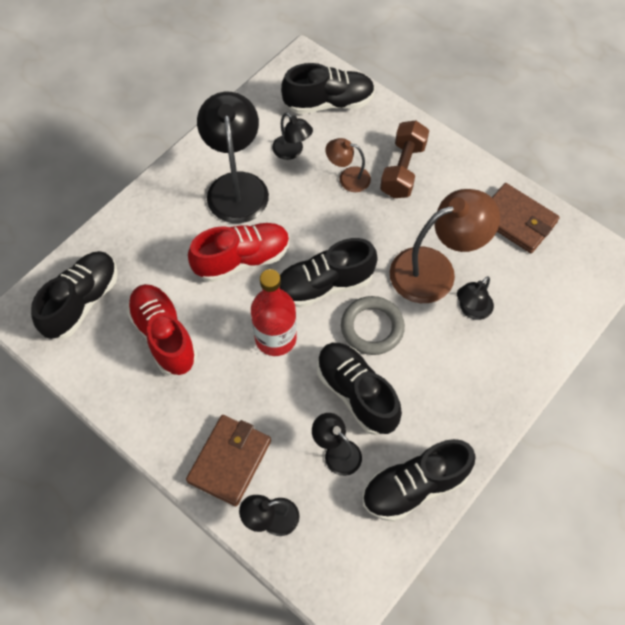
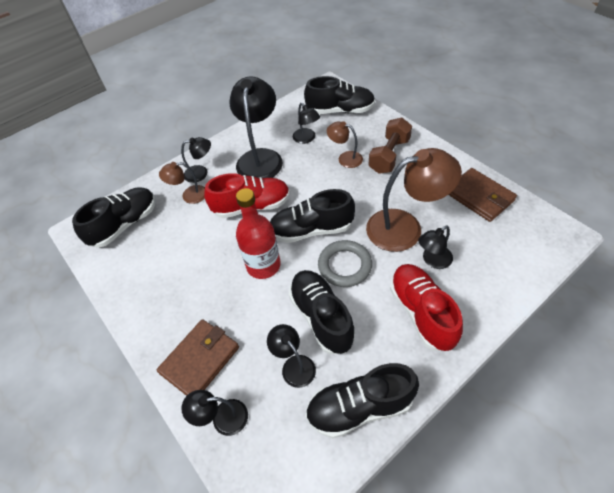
camera: 15 degrees right, 10 degrees down
red shoe [126,284,197,376] -> red shoe moved to [390,264,463,351]
none -> brown lamp [159,162,205,204]
none -> black lamp [181,137,211,183]

